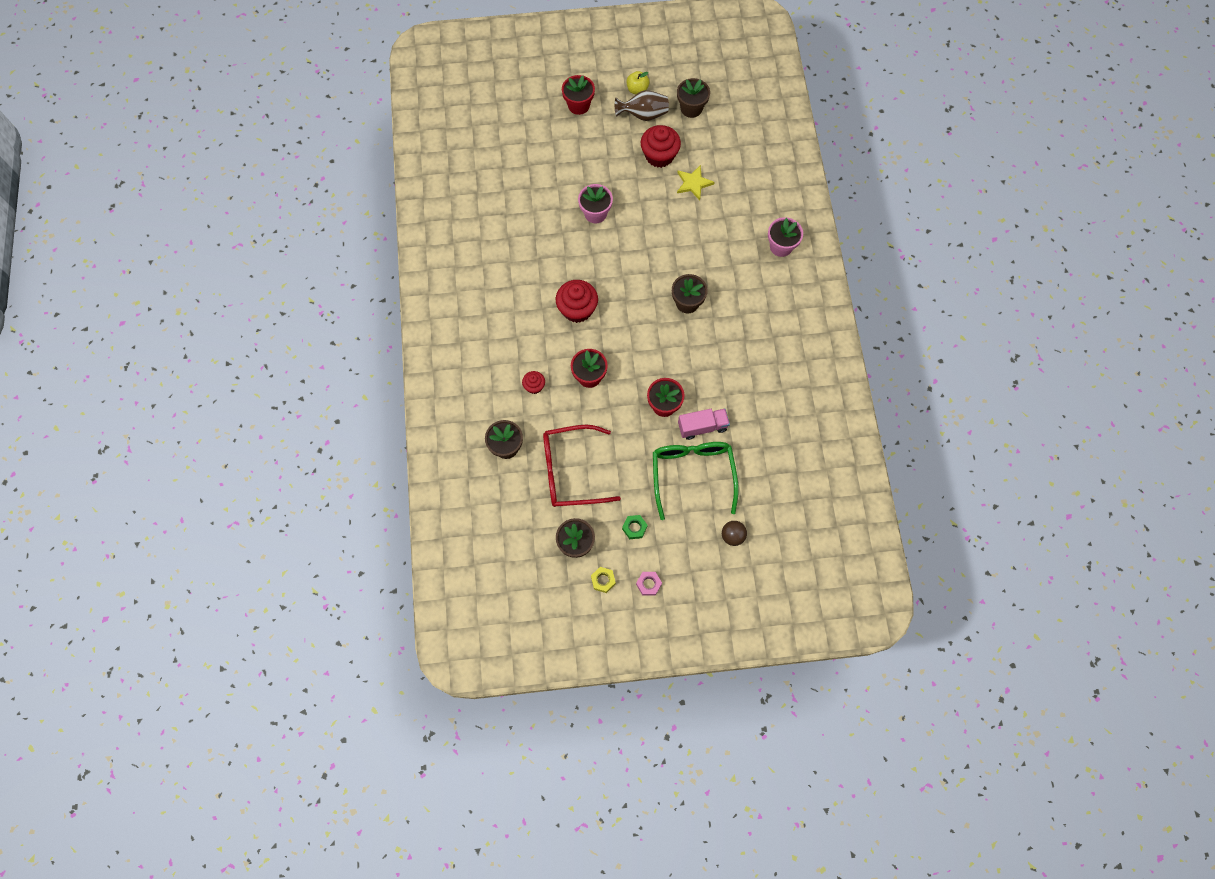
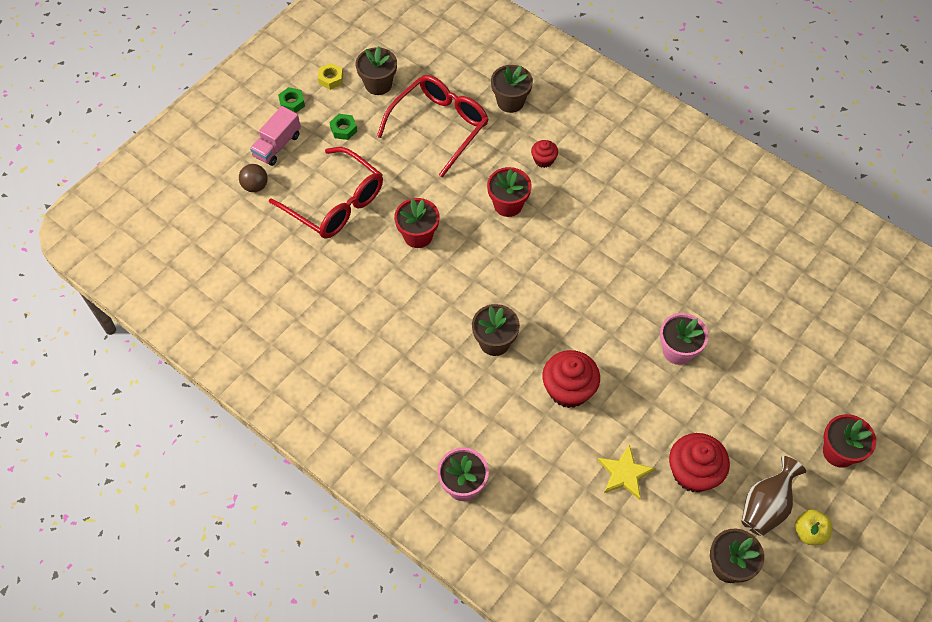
camera: 135 degrees right, 10 degrees down
red cupcake [556,280,598,323] -> red cupcake moved to [542,350,600,408]
pink nut [636,572,662,596] -> green nut [278,87,305,113]
green glasses [653,442,739,520] -> red glasses [269,147,383,239]
pink truck [678,409,730,440] -> pink truck moved to [250,106,301,166]

